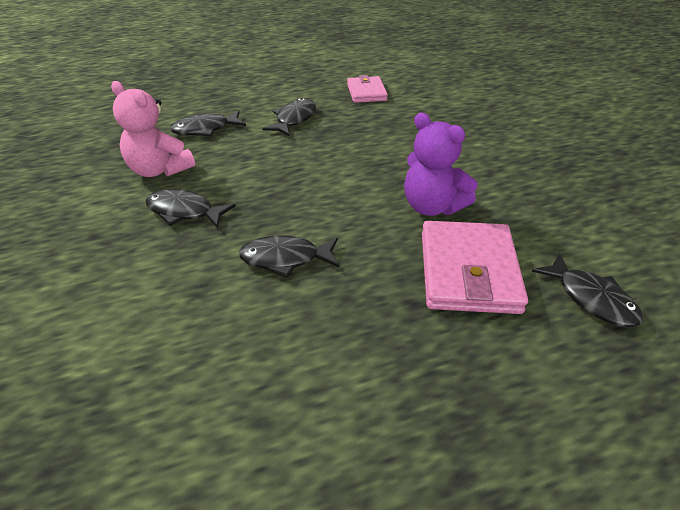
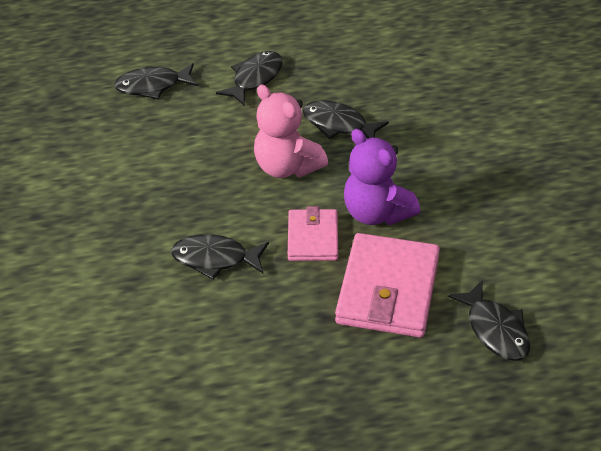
camera: 10 degrees right, 5 degrees up
pink teddy bear [111,81,195,177] -> pink teddy bear moved to [254,84,328,178]
black fish [146,189,236,228] -> black fish moved to [303,100,389,139]
pink wallet [347,75,388,103] -> pink wallet moved to [288,206,338,261]

